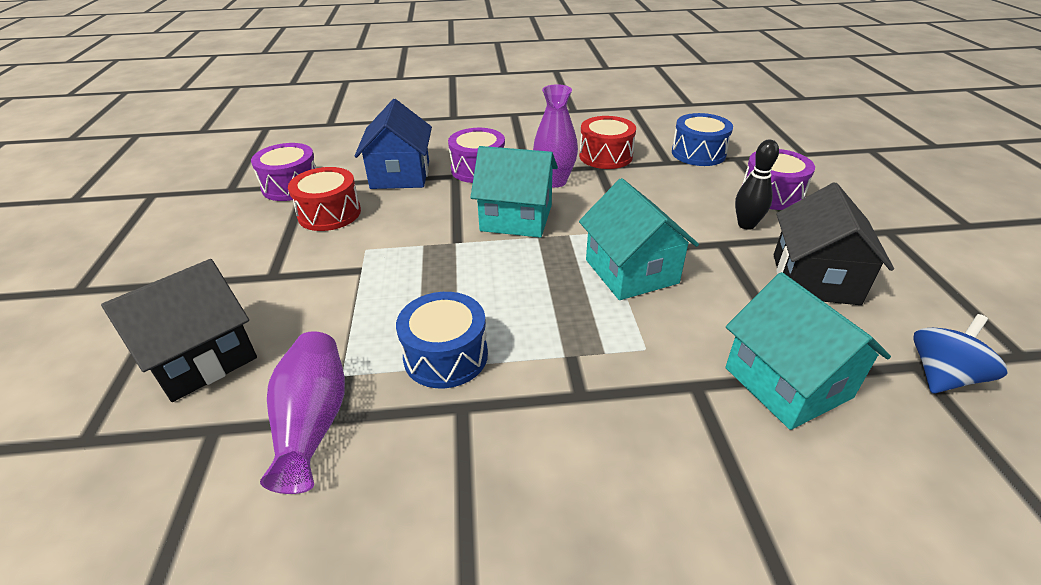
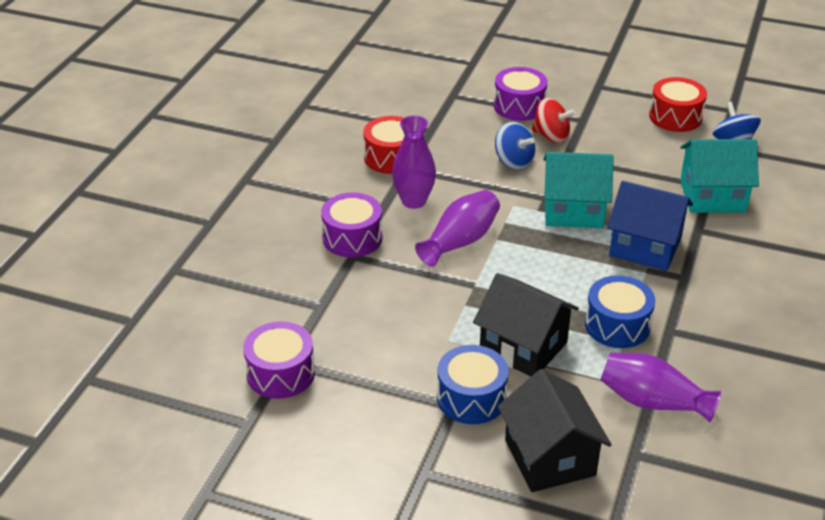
camera: 65 degrees left, 0 degrees up
red drum [288,167,361,231] -> red drum moved to [649,77,707,132]
blue house [355,99,432,189] -> blue house moved to [607,181,693,271]
turquoise house [470,146,558,238] -> purple vase [415,190,500,266]
blue drum [672,113,733,166] -> blue drum moved to [437,345,509,424]
black bowling pin [735,140,779,230] -> red spinning top [532,98,576,143]
black house [774,183,894,305] -> black house moved to [473,273,579,377]
none -> blue spinning top [495,122,536,170]

